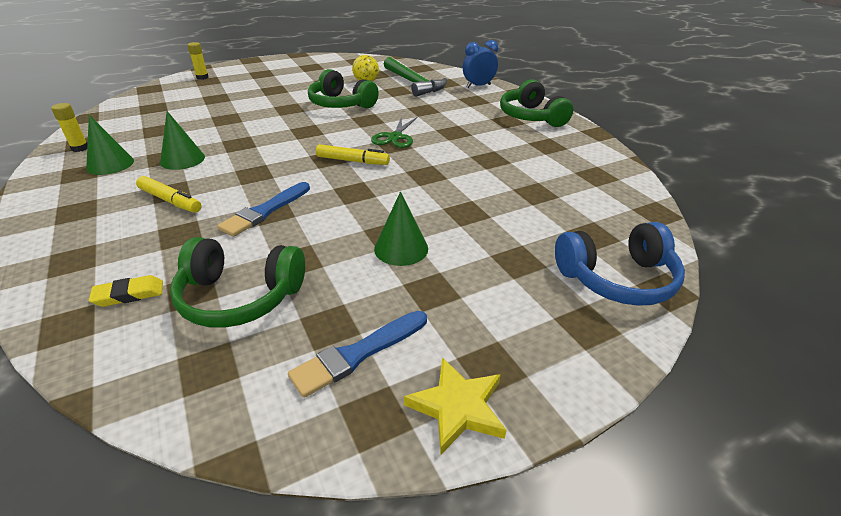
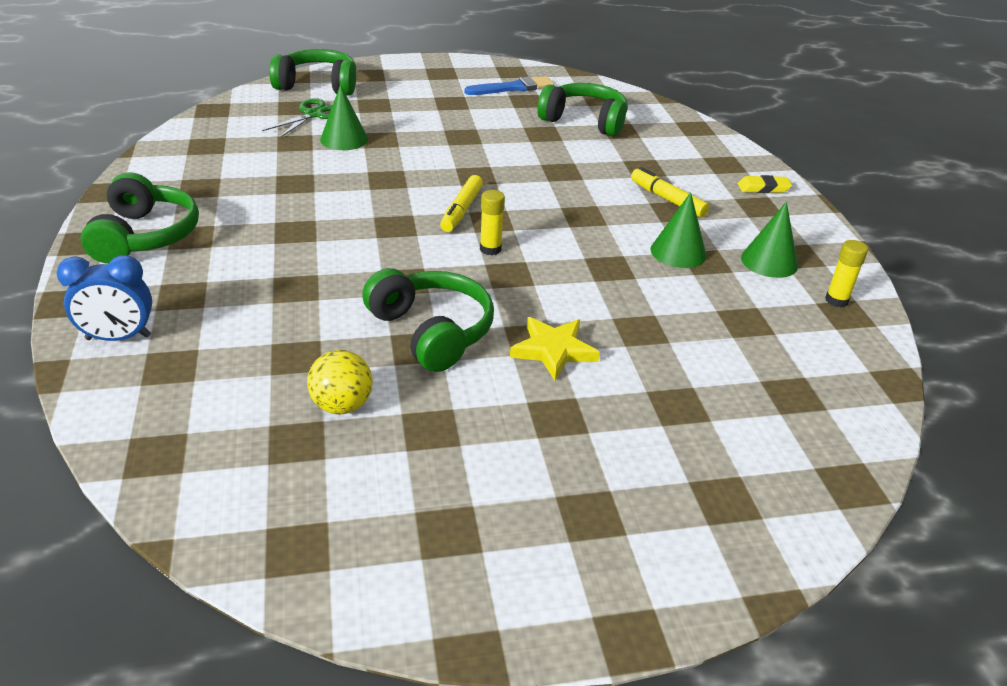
camera: 165 degrees left, 0 degrees up
yellow eraser [89,275,163,307] -> yellow eraser moved to [738,175,792,193]
yellow glue stick [187,42,209,80] -> yellow glue stick moved to [480,190,505,255]
blue brush [217,182,310,237] -> none
yellow marker [316,144,390,165] -> yellow marker turned 105 degrees counterclockwise [440,175,483,232]
green scissors [371,116,418,148] -> green scissors moved to [262,98,333,138]
green cone [374,192,428,266] -> green cone moved to [320,84,368,150]
green hammer [384,57,447,97] -> none
yellow star [404,357,507,454] -> yellow star moved to [510,317,600,380]
blue headphones [555,222,685,306] -> green headphones [269,49,356,96]

